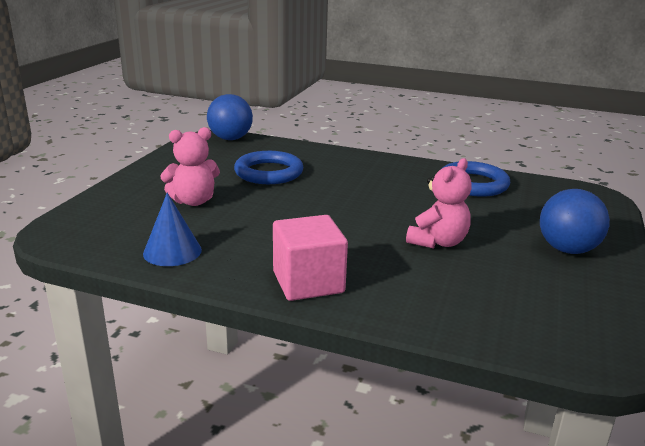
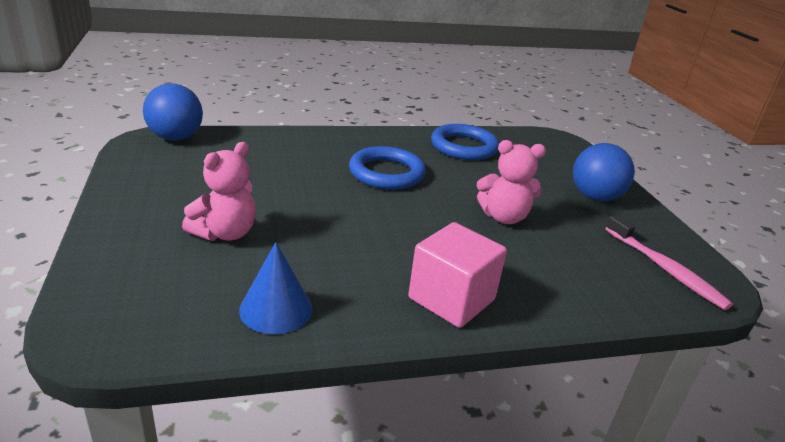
camera: 35 degrees left, 5 degrees up
blue ring [234,151,303,184] -> blue ring moved to [349,146,426,190]
pink teddy bear [406,158,472,249] -> pink teddy bear turned 90 degrees clockwise [477,140,546,224]
none -> pink toothbrush [605,215,733,310]

